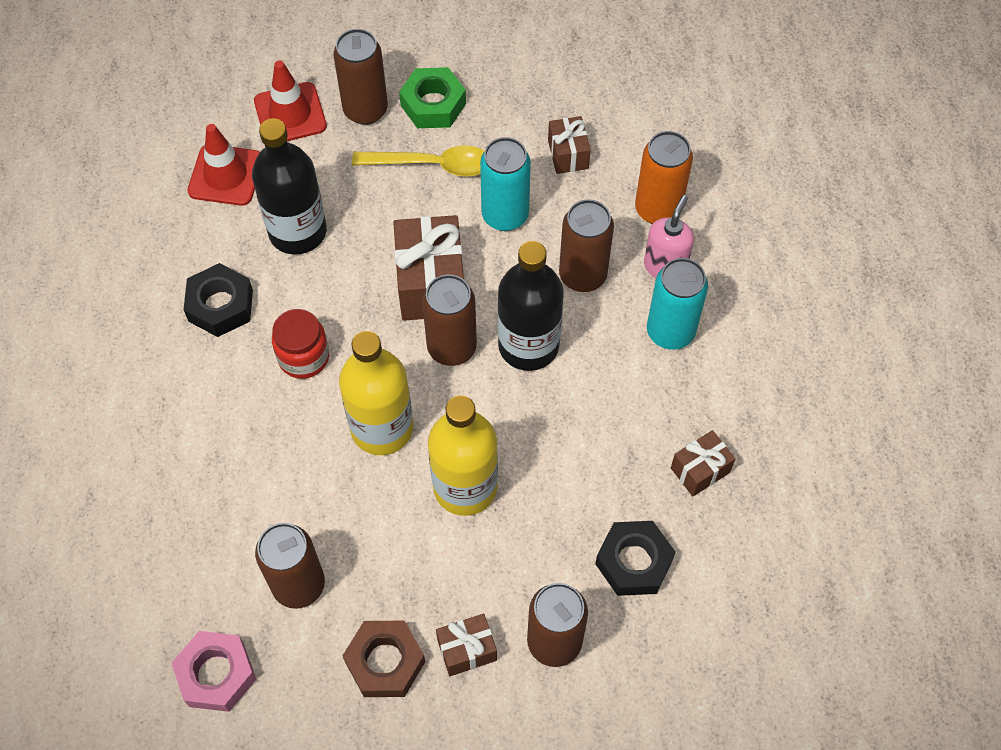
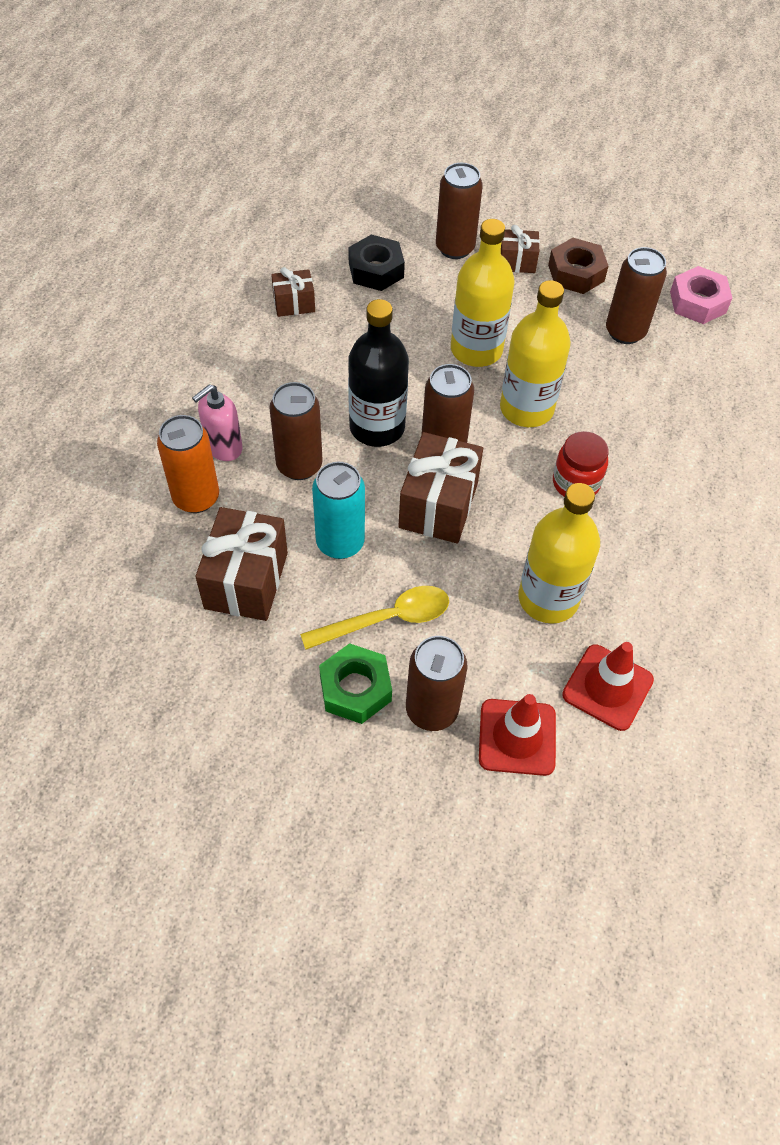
camera: 160 degrees left, 5 degrees down
black nut [183,263,253,337] -> none
black bottle [252,118,327,255] -> yellow bottle [518,483,600,624]
yellow spoon [352,145,484,176] -> yellow spoon turned 135 degrees clockwise [300,586,449,650]
brown gift [548,116,591,174] -> brown gift [195,507,288,621], size x1.80
turquoise can [647,258,708,350] -> none

